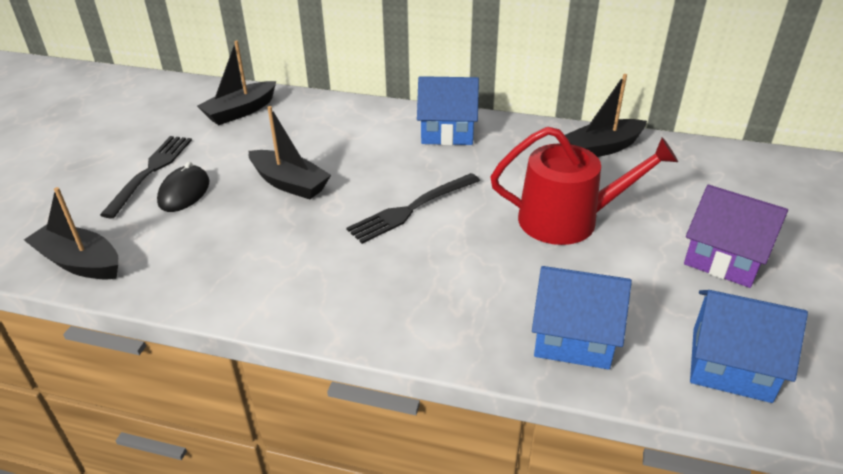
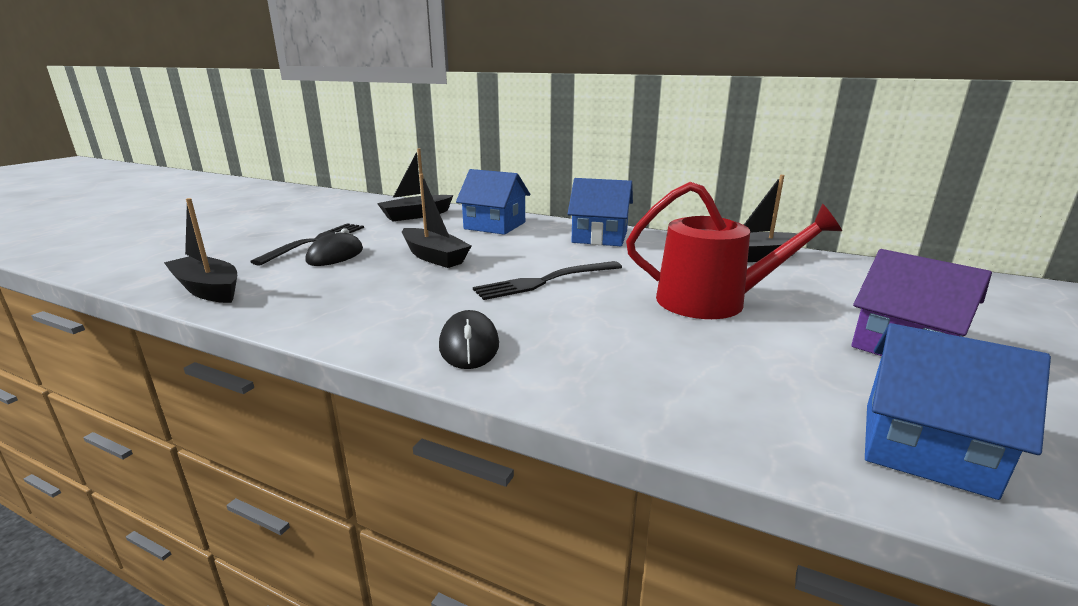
camera: 10 degrees right, 15 degrees down
blue house [532,266,632,370] -> blue house moved to [456,169,530,235]
none -> black mouse [439,310,499,369]

